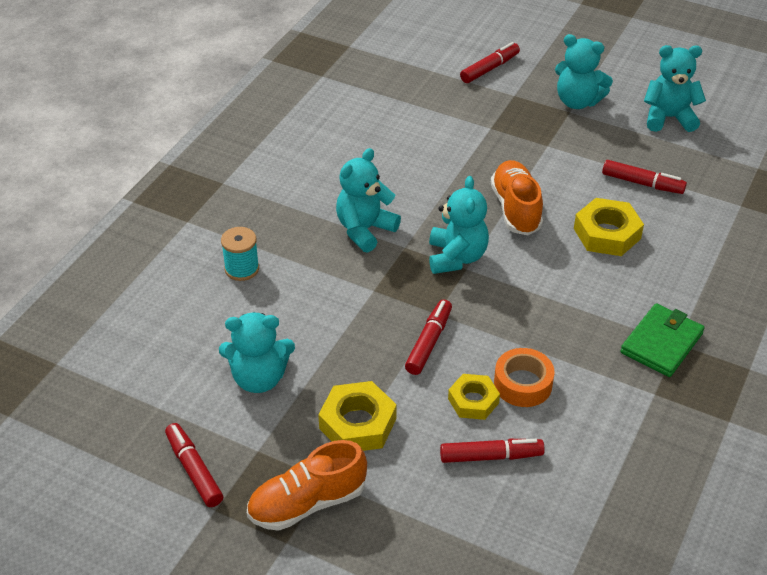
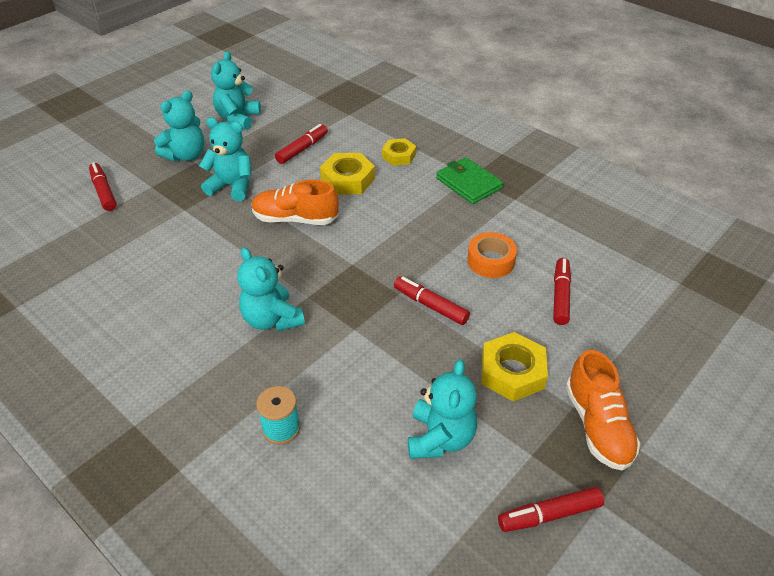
camera: 75 degrees left, 0 degrees up
turquoise teddy bear [429,176,489,274] -> turquoise teddy bear moved to [199,117,252,201]
yellow nut [448,374,500,420] -> yellow nut moved to [382,138,416,166]

